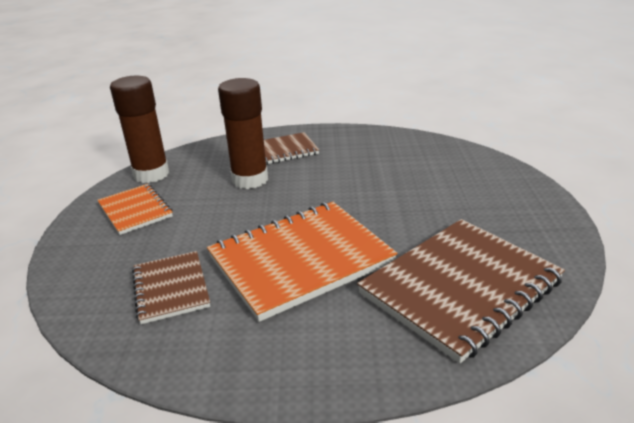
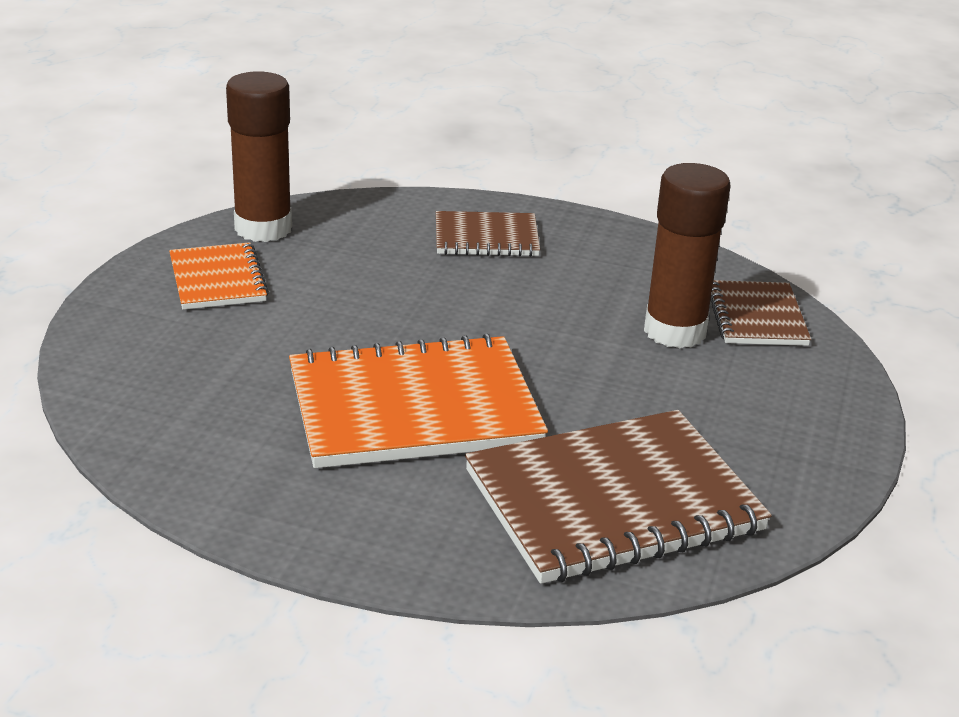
camera: 15 degrees right, 0 degrees up
brown notebook [132,251,210,324] -> brown notebook moved to [710,280,811,346]
brown glue stick [218,78,268,189] -> brown glue stick moved to [644,163,731,348]

